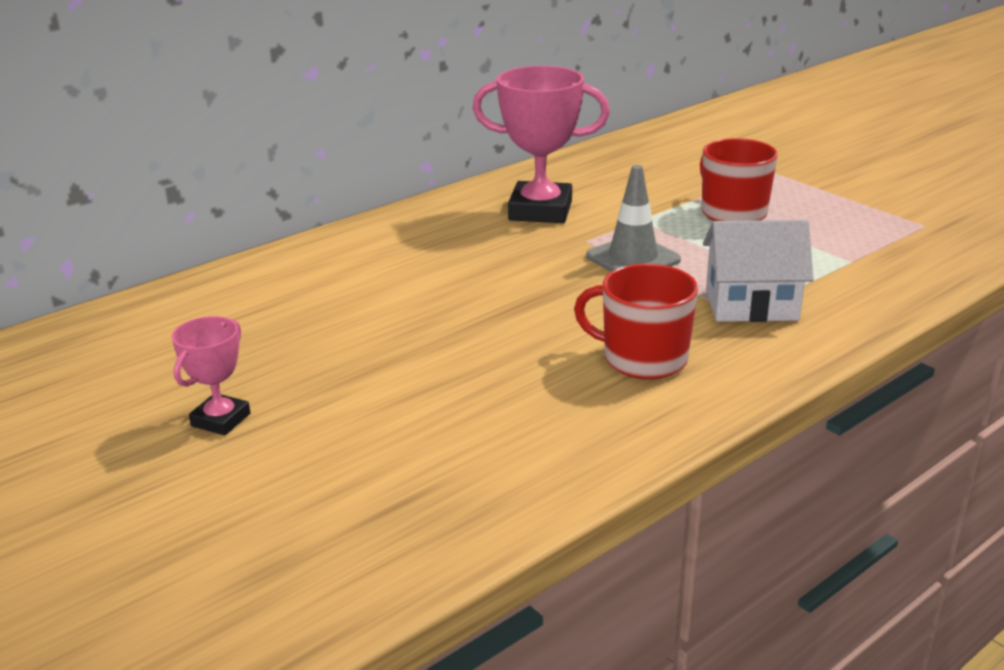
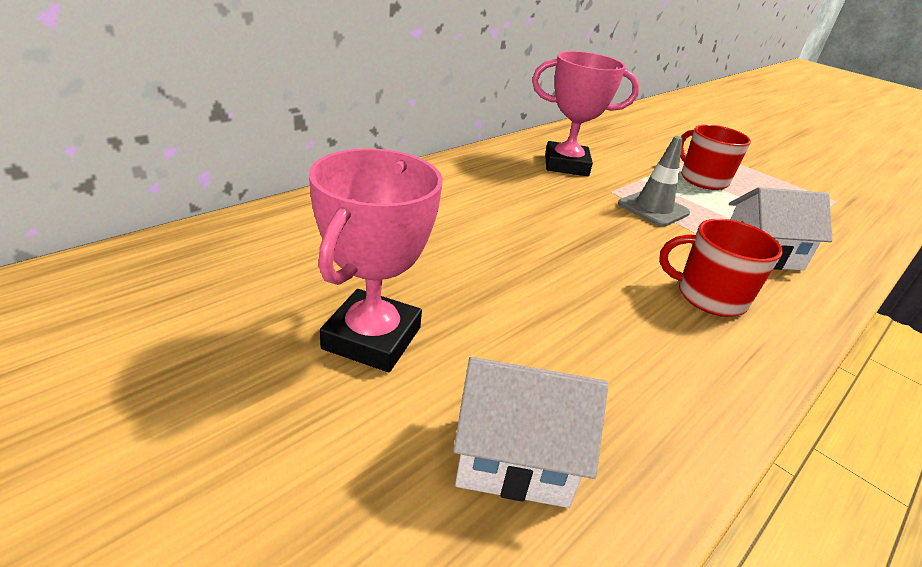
camera: 10 degrees left, 5 degrees up
pink trophy [172,316,251,435] -> pink trophy [309,148,443,372], size x1.85
none -> white house [453,357,608,508]

